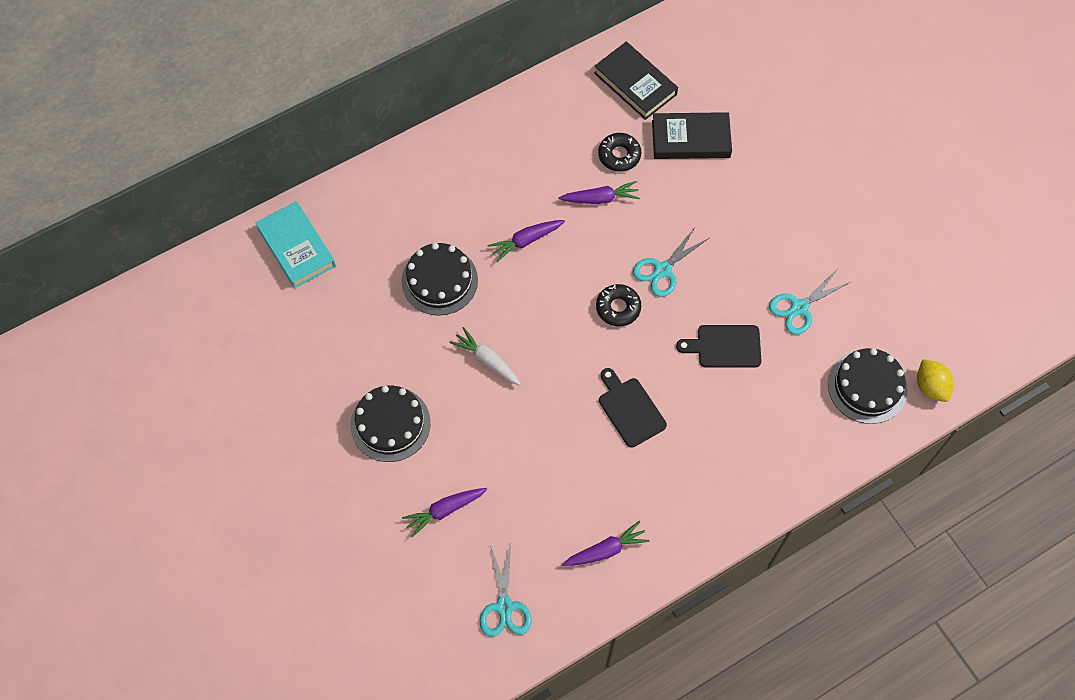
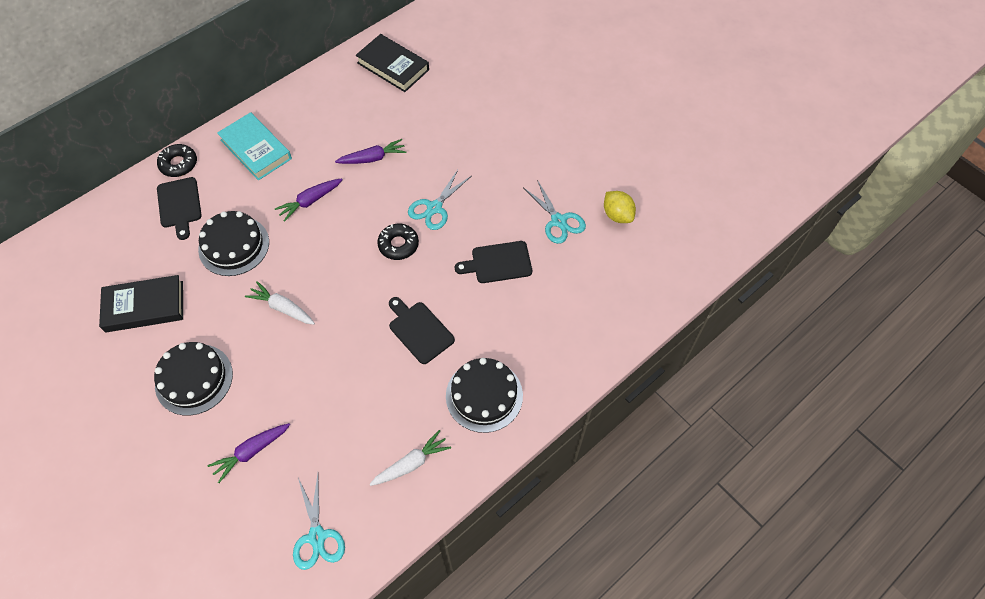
camera: 10 degrees left, 5 degrees down
turquoise book [255,201,336,288] -> turquoise book moved to [217,112,292,181]
purple carrot [562,521,649,566] -> white carrot [369,430,451,486]
black donut [598,133,641,172] -> black donut moved to [157,144,197,177]
black book [652,112,732,159] -> black book moved to [99,275,183,333]
turquoise scissors [769,269,850,335] -> turquoise scissors turned 75 degrees counterclockwise [524,180,586,244]
black cake [828,348,907,424] -> black cake moved to [446,358,523,433]
yellow lemon [917,359,954,402] -> yellow lemon moved to [604,191,636,223]
none -> black cutting board [157,177,202,240]

